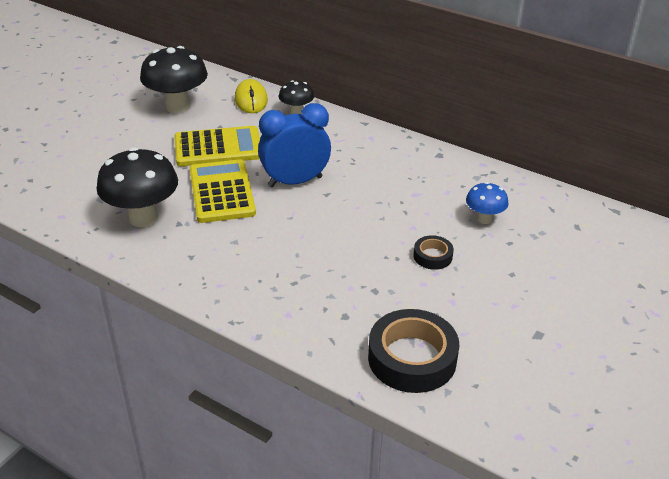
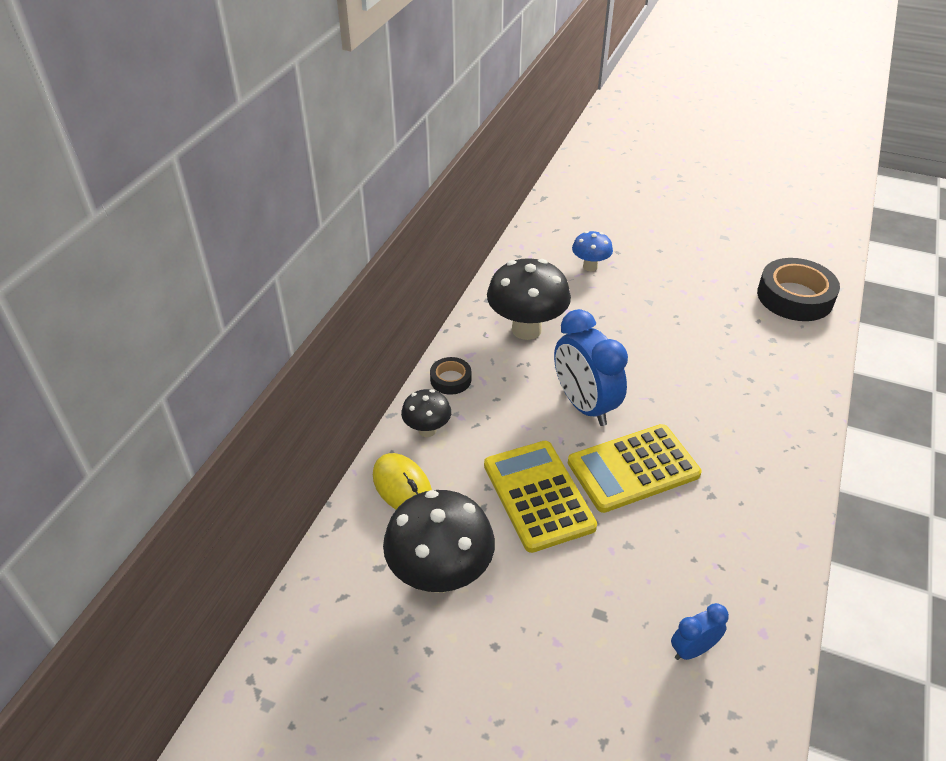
camera: 100 degrees left, 5 degrees up
black mushroom [96,147,178,227] -> black mushroom moved to [487,258,571,340]
yellow mouse [235,79,268,113] -> yellow mouse turned 75 degrees clockwise [373,453,432,509]
black tape [413,235,454,270] -> black tape moved to [430,357,471,395]
none -> blue clock [671,603,729,660]

